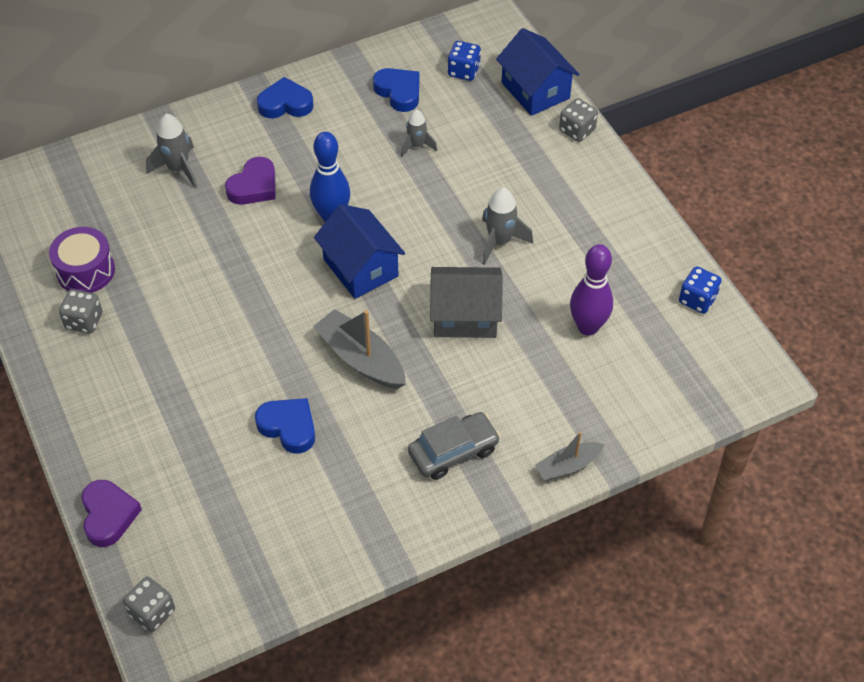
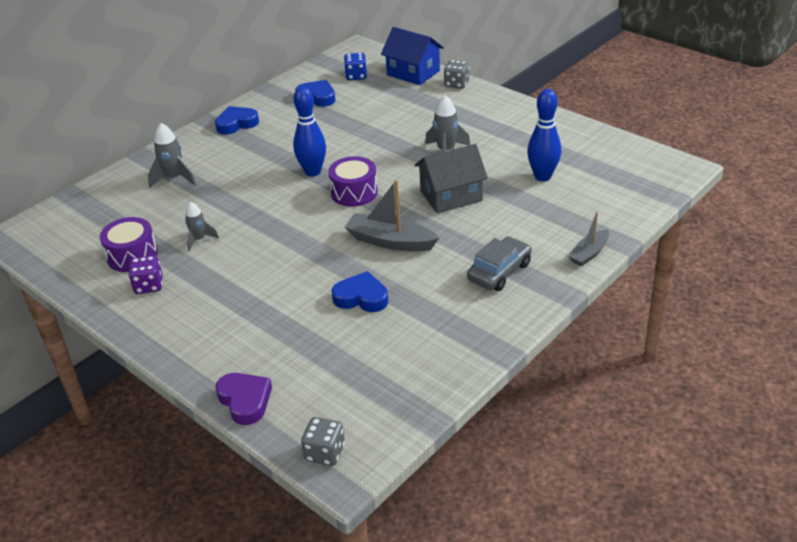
camera: 20 degrees left, 15 degrees down
grey dice [59,289,103,334] -> purple dice [129,256,163,294]
purple heart [225,157,276,205] -> none
blue house [314,204,405,299] -> purple drum [328,156,378,207]
grey rocket [401,109,437,157] -> grey rocket moved to [185,202,219,251]
purple bowling pin [570,244,613,336] -> blue bowling pin [527,89,561,181]
blue dice [679,266,722,314] -> none

